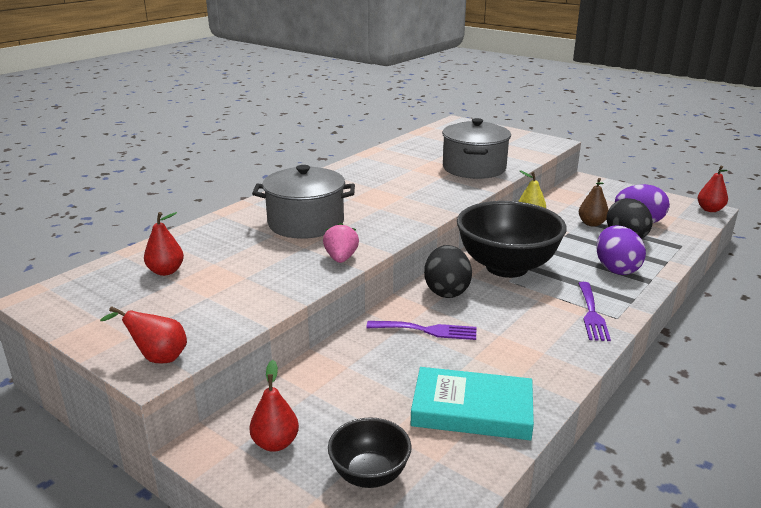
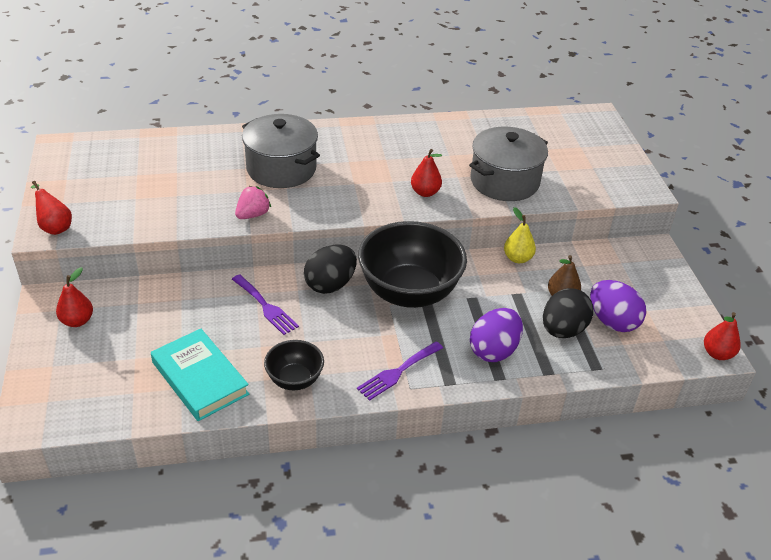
camera: 40 degrees right, 15 degrees up
red pear [144,212,184,276] -> red pear moved to [411,149,442,197]
black bowl [328,417,412,488] -> black bowl moved to [264,340,324,390]

